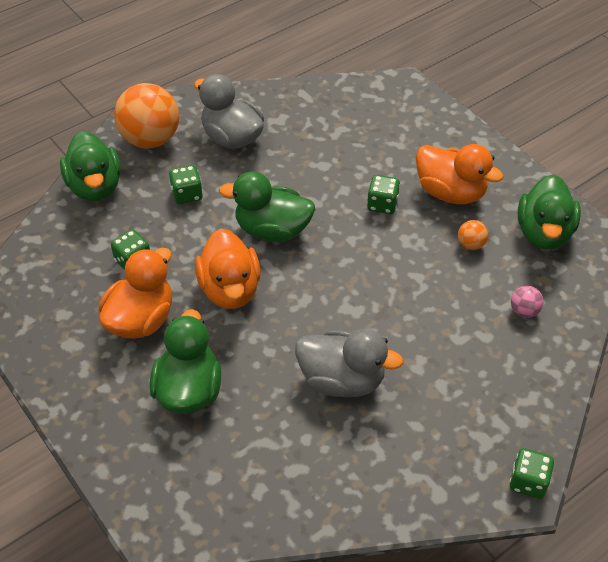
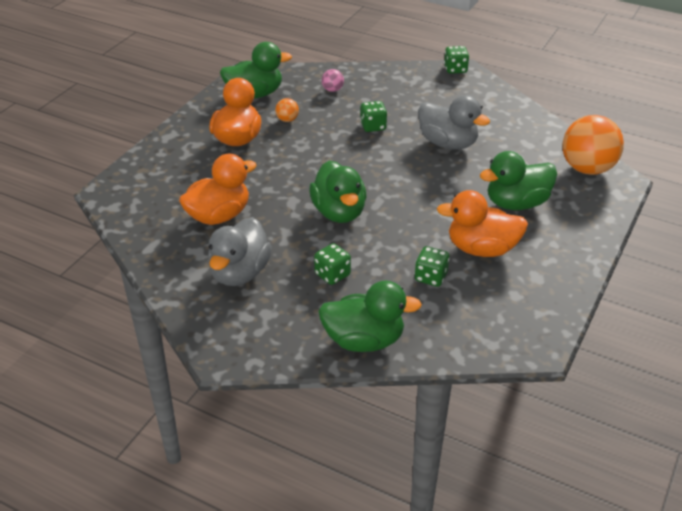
camera: 115 degrees left, 10 degrees down
green duck [60,131,121,201] -> green duck turned 45 degrees clockwise [318,281,422,352]
orange ball [114,83,179,148] -> orange ball moved to [562,115,624,175]
orange duck [195,228,261,309] -> orange duck moved to [179,154,257,225]
grey duck [295,329,403,397] -> grey duck turned 135 degrees clockwise [418,95,490,149]
green dice [367,175,400,214] -> green dice moved to [360,101,387,132]

